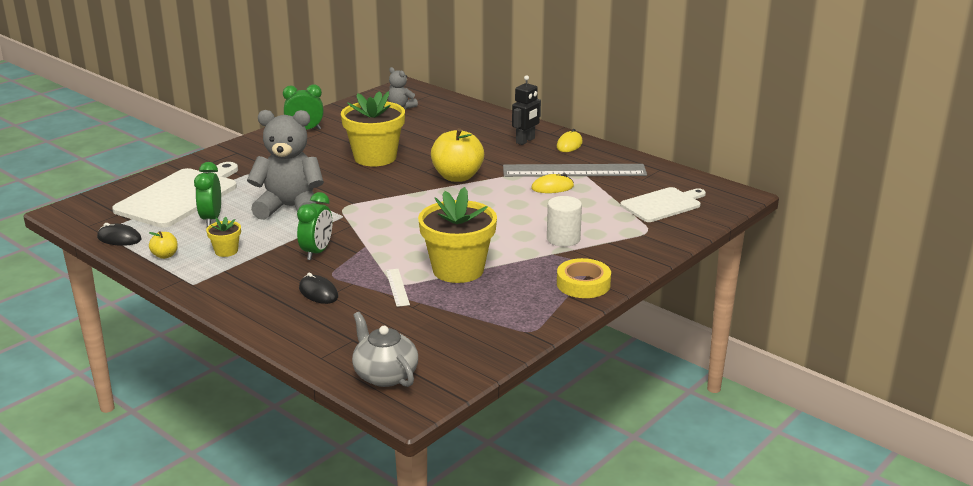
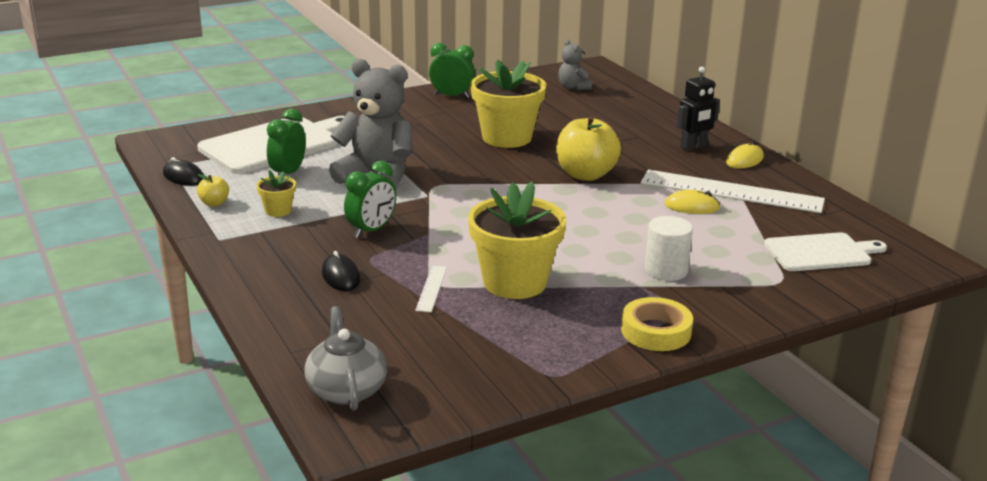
camera: 20 degrees right, 0 degrees up
grey ruler [503,164,647,177] -> white ruler [641,170,825,213]

